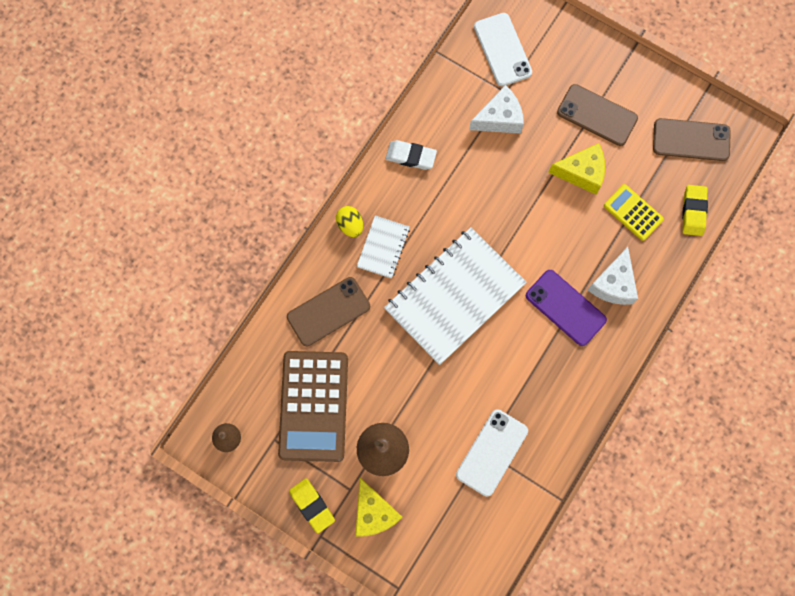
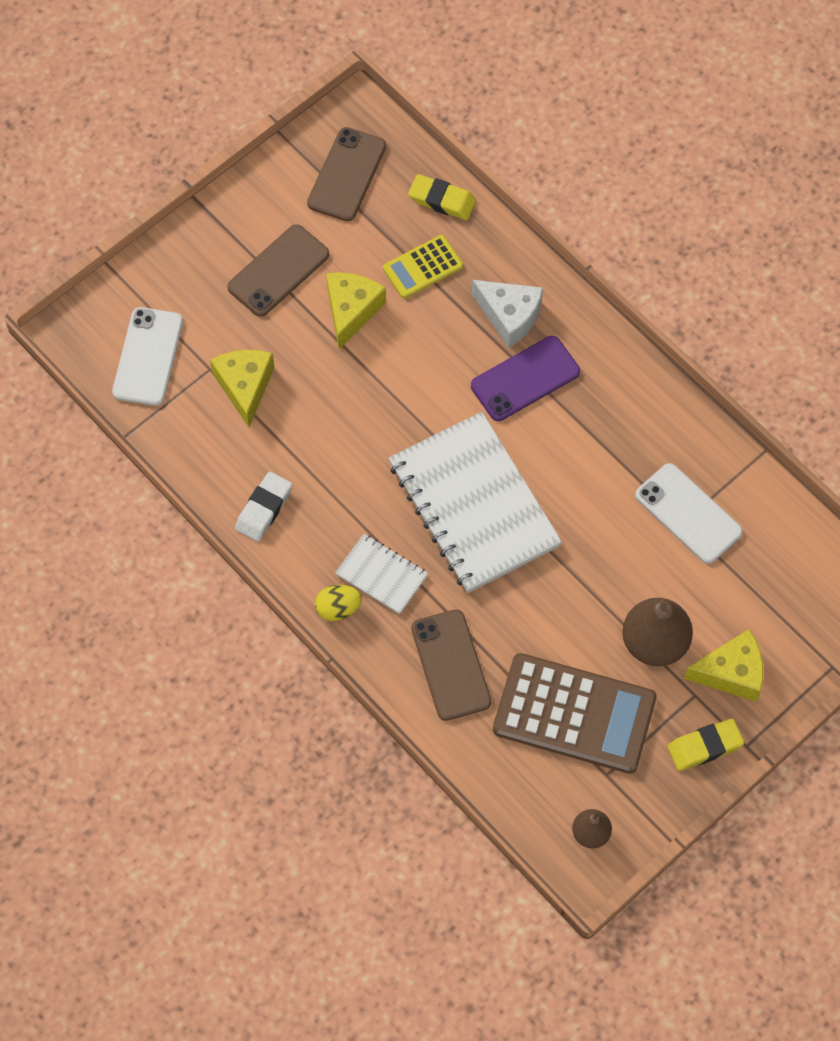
camera: 75 degrees left, 10 degrees down
white cheese [469,85,524,134] -> yellow cheese [210,350,274,427]
white phone [474,13,532,86] -> white phone turned 75 degrees counterclockwise [112,307,183,406]

